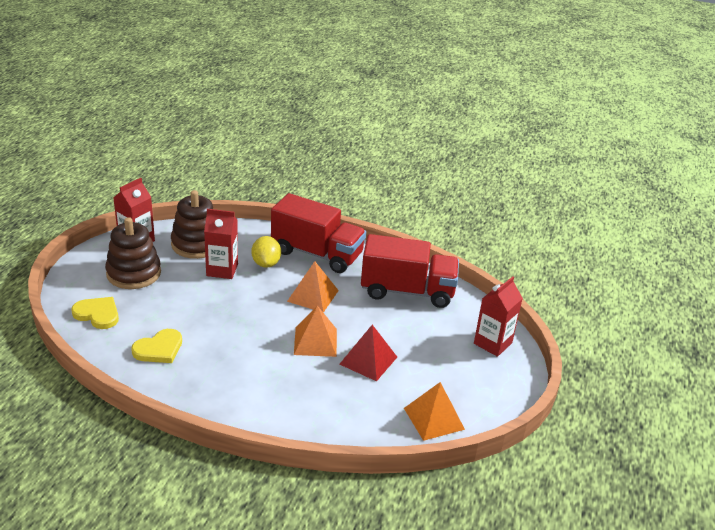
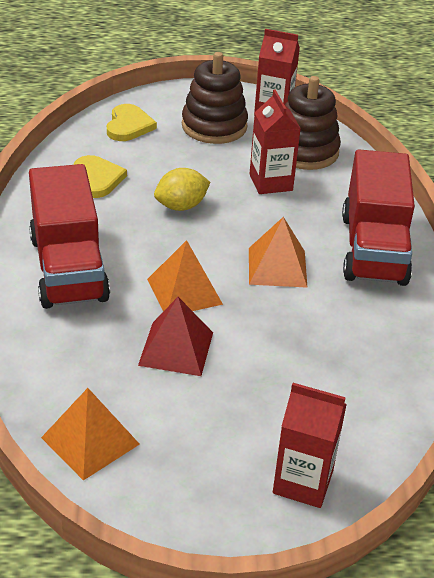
camera: 70 degrees right, 5 degrees up
yellow heart [131,329,182,363] -> yellow heart turned 135 degrees counterclockwise [74,155,127,198]
yellow lemon [251,236,281,268] -> yellow lemon moved to [154,168,210,211]
red truck [361,234,459,308] -> red truck moved to [29,164,110,309]

